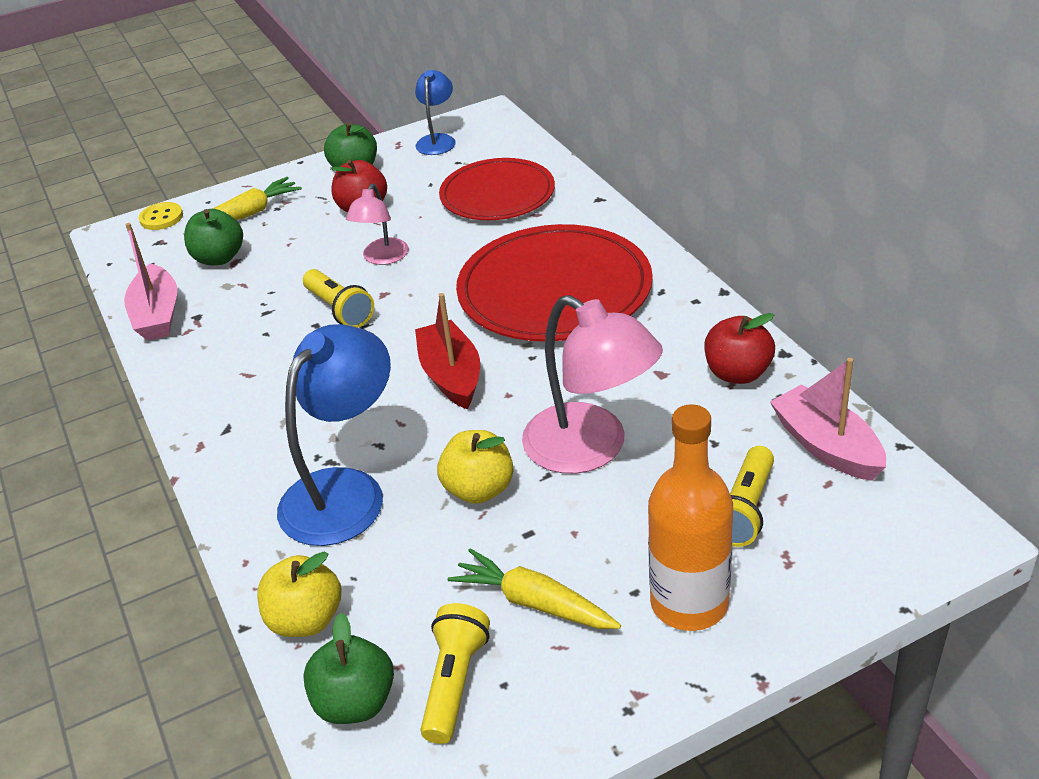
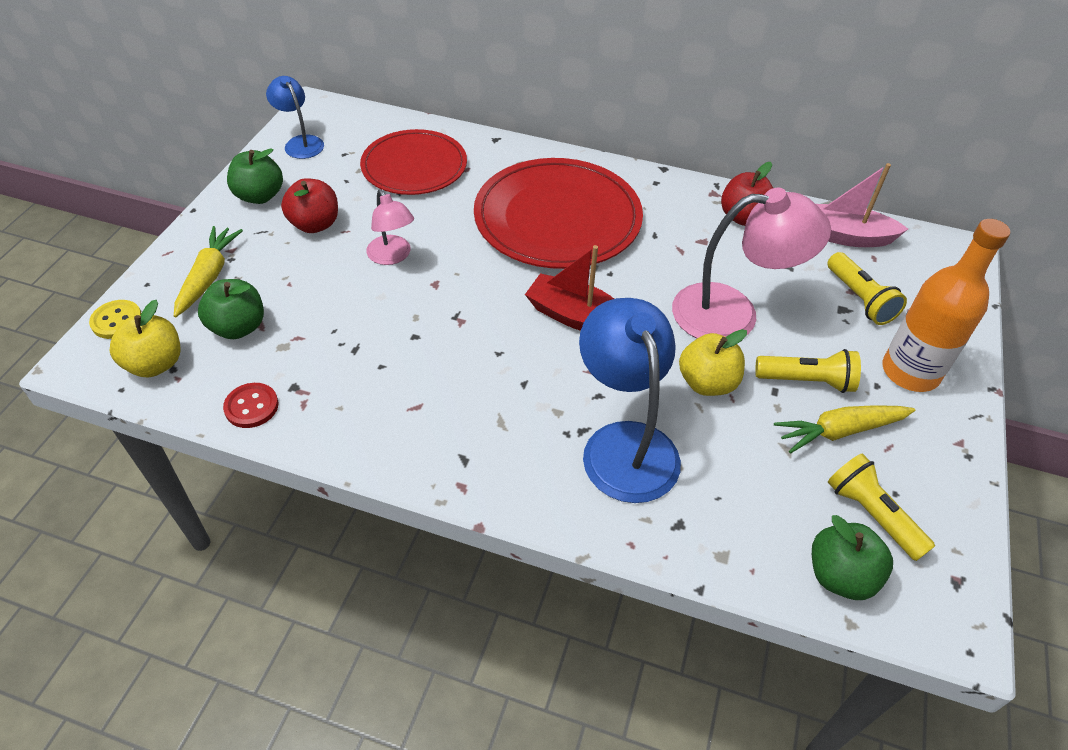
camera: 50 degrees left, 10 degrees up
pink boat [124,223,177,341] -> red button [223,383,278,428]
yellow apple [257,552,341,637] -> yellow apple moved to [110,300,180,377]
yellow flashlight [303,269,374,328] -> yellow flashlight moved to [755,349,861,393]

